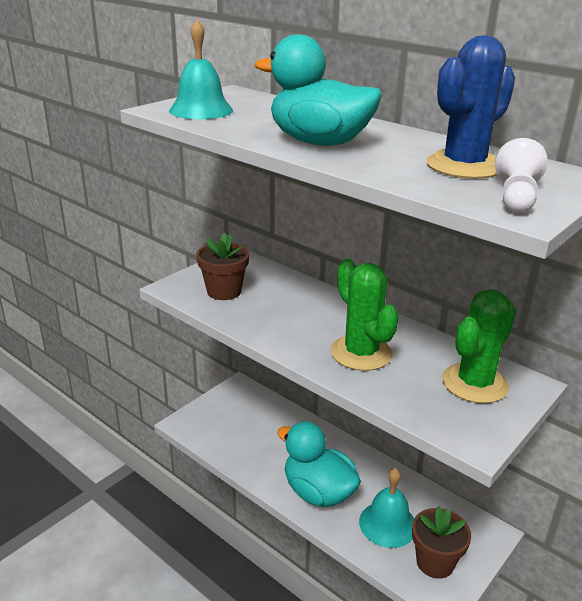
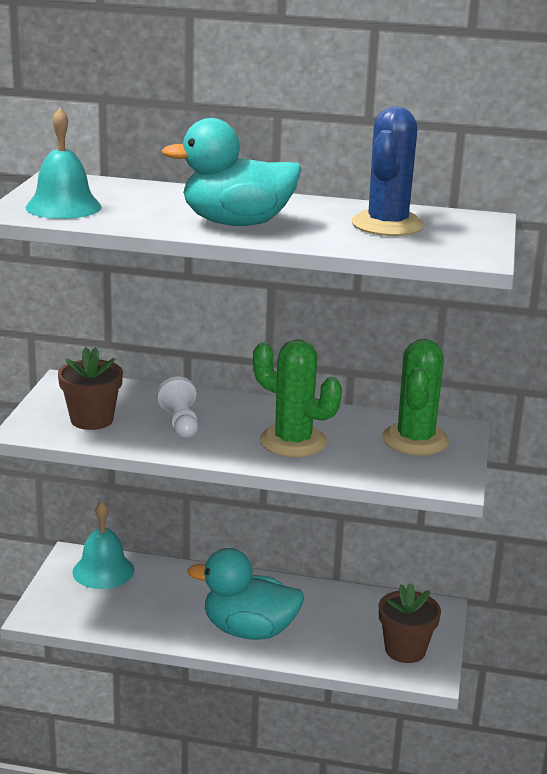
camera: 30 degrees left, 5 degrees down
turquoise bell [359,468,414,548] -> turquoise bell moved to [72,501,134,589]
white pawn [495,138,548,213] -> white pawn moved to [157,376,198,438]

